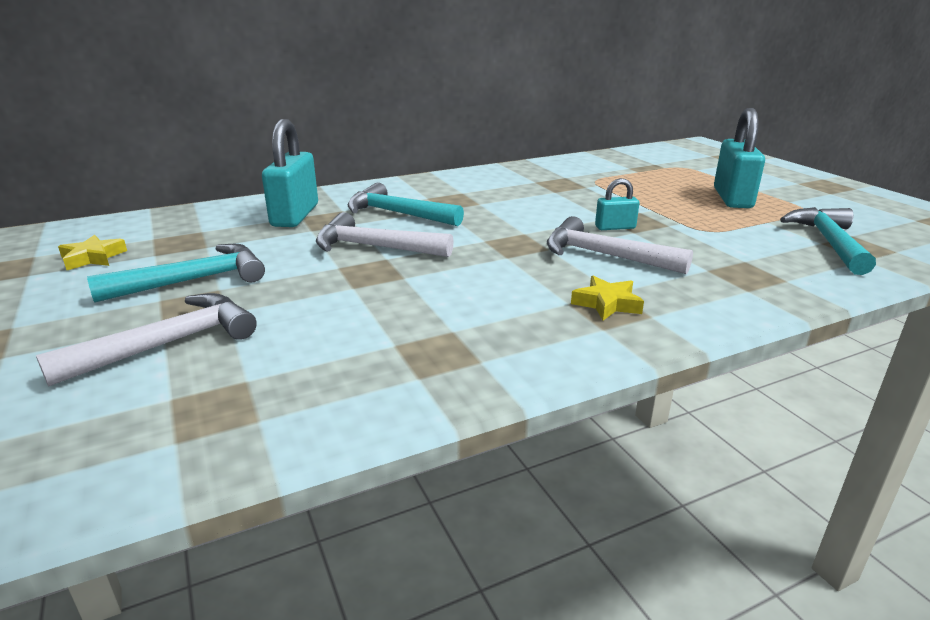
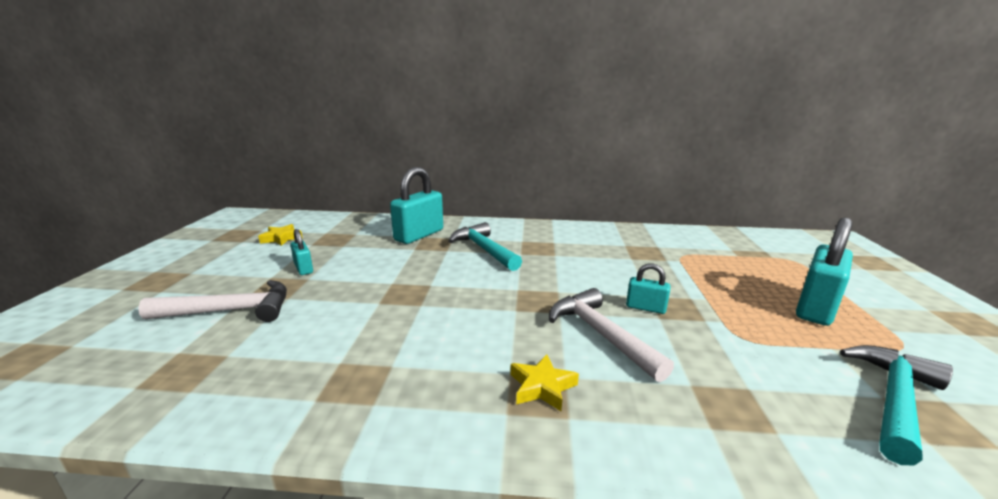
camera: 30 degrees right, 5 degrees down
turquoise hammer [87,244,265,302] -> turquoise padlock [290,229,313,275]
white hammer [316,212,454,257] -> none

